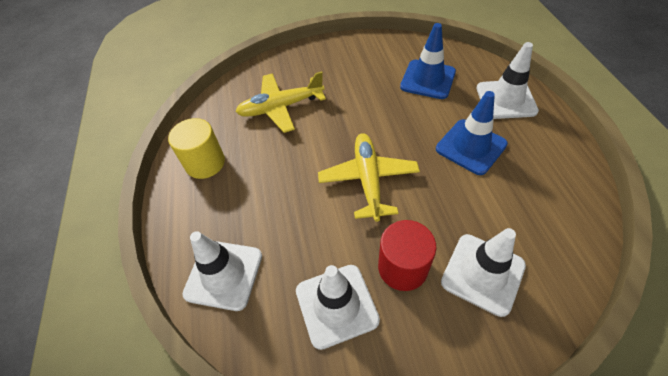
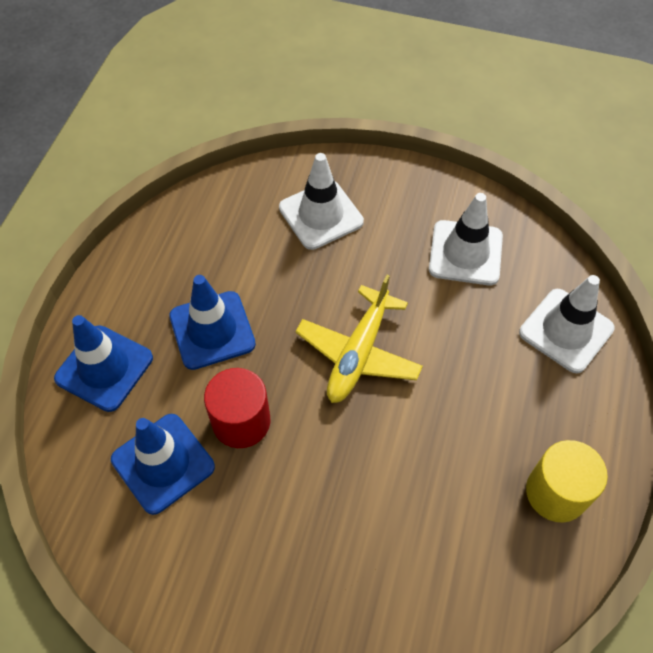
camera: 155 degrees left, 5 degrees up
yellow plane [235,71,326,133] -> none
red cylinder [378,220,436,291] -> red cylinder moved to [204,368,270,448]
white traffic cone [477,42,539,119] -> blue traffic cone [54,315,153,412]

